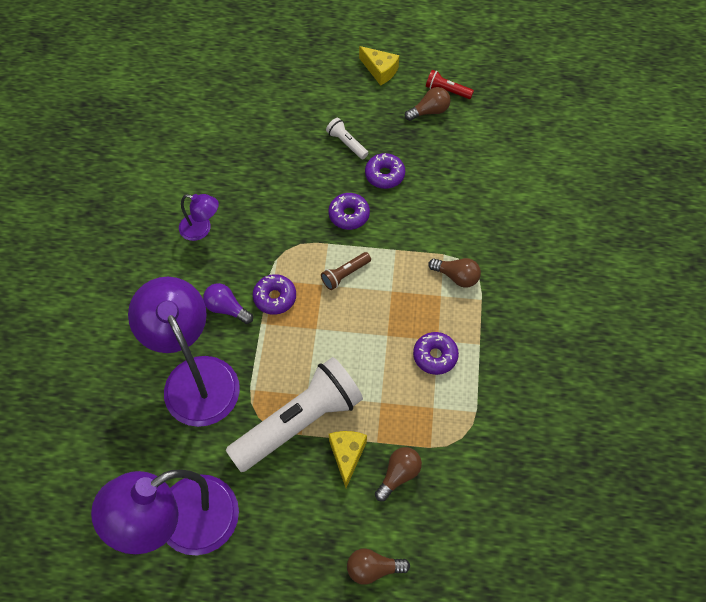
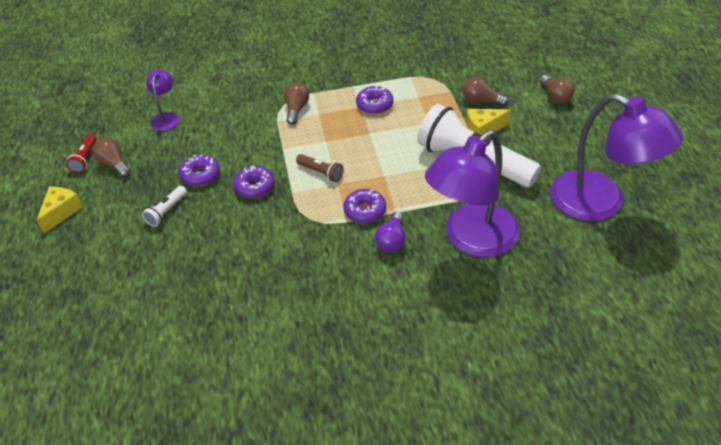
camera: 105 degrees left, 15 degrees down
purple lamp [179,194,219,241] -> purple lamp moved to [146,69,180,131]

